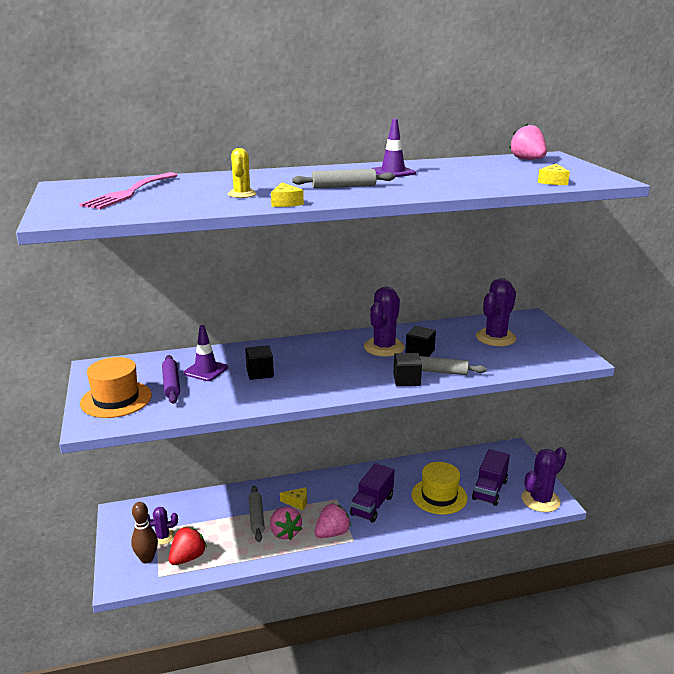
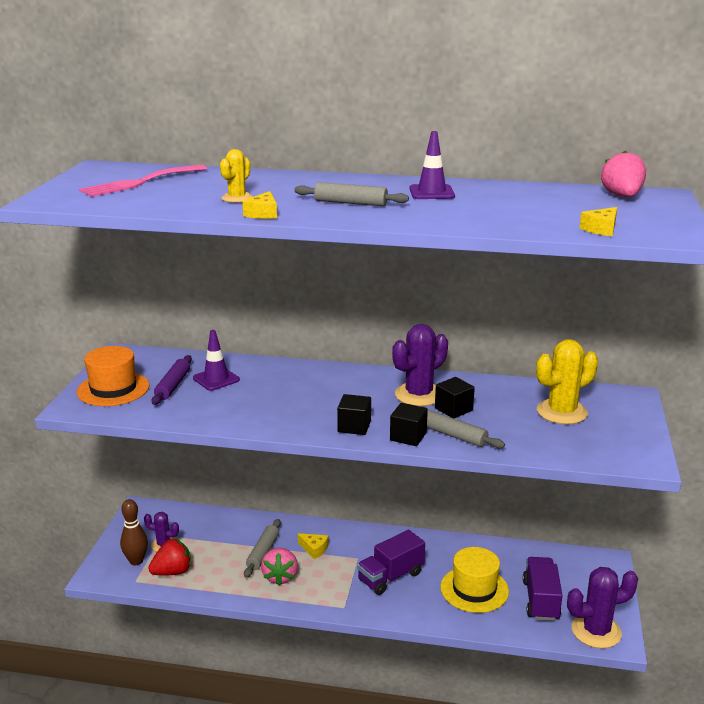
camera: 25 degrees right, 0 degrees up
black cube [245,345,274,380] -> black cube moved to [337,394,371,435]
pink strawberry [314,503,351,538] -> none
purple truck [472,449,510,506] -> purple truck turned 135 degrees clockwise [523,557,563,621]
purple cactus [476,278,516,346] -> yellow cactus [536,339,598,424]

